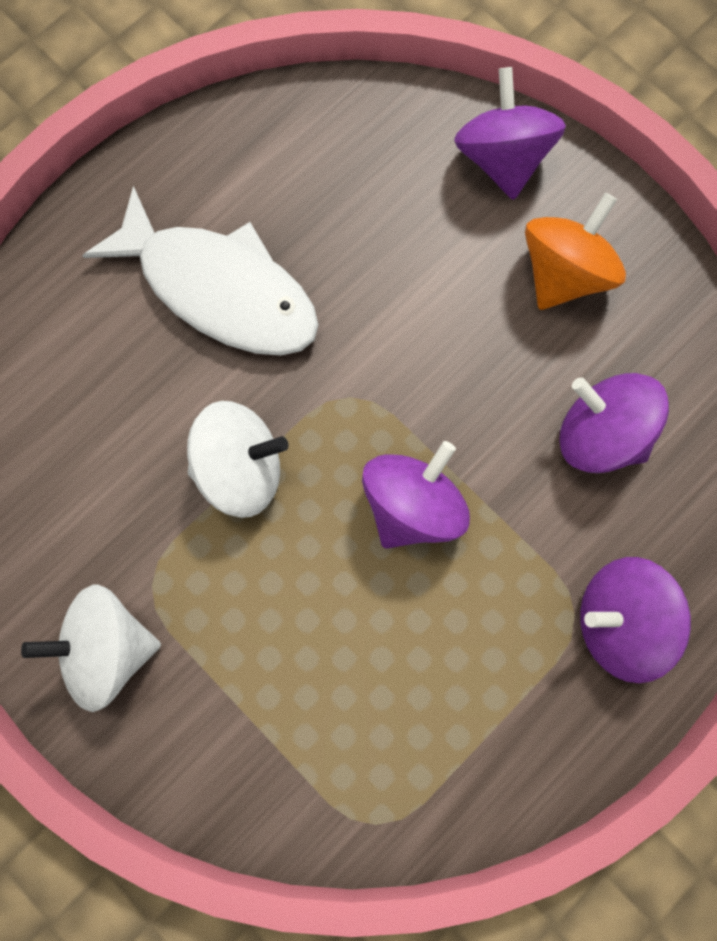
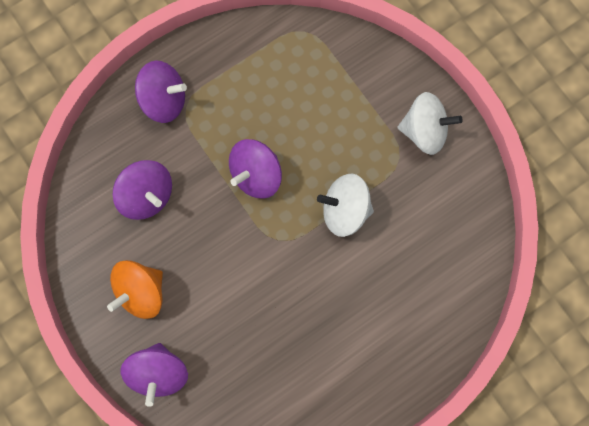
camera: 170 degrees left, 0 degrees up
white fish [82,186,319,356] -> none

